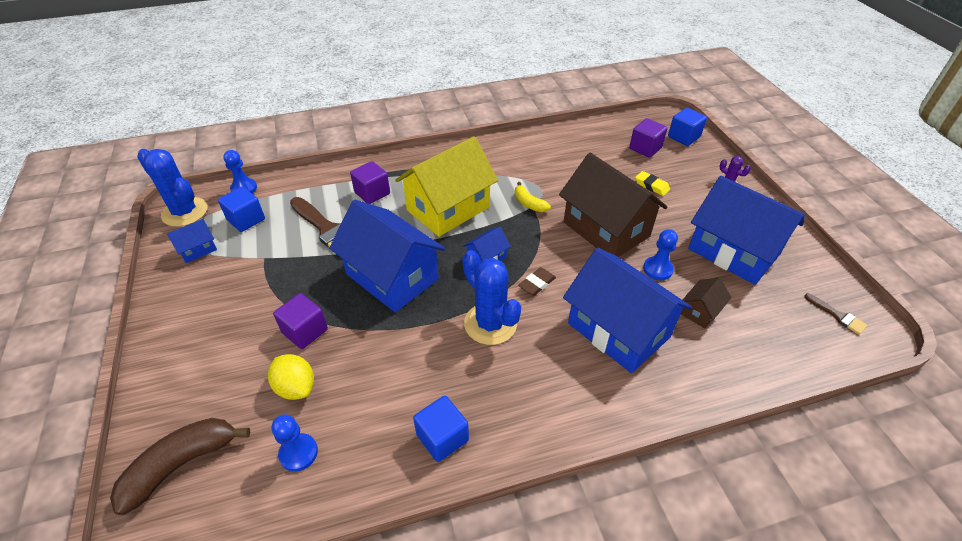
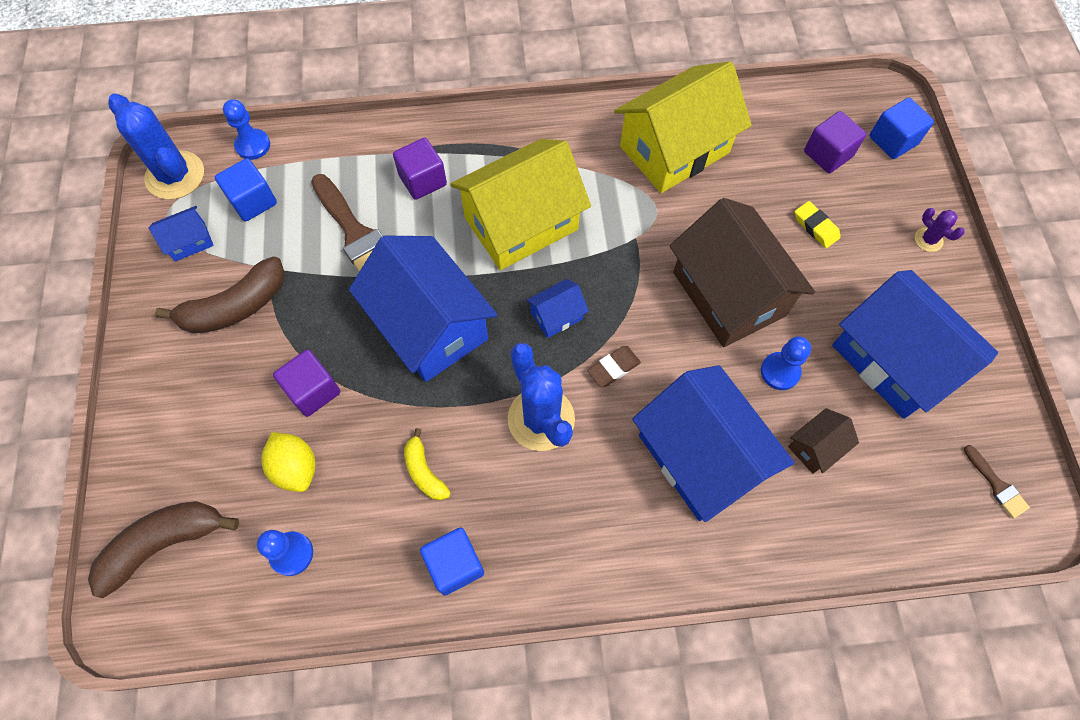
camera: 10 degrees right, 20 degrees up
yellow banana [515,182,551,212] -> yellow banana moved to [404,428,451,501]
none -> brown banana [155,257,285,334]
none -> yellow house [614,61,752,193]

